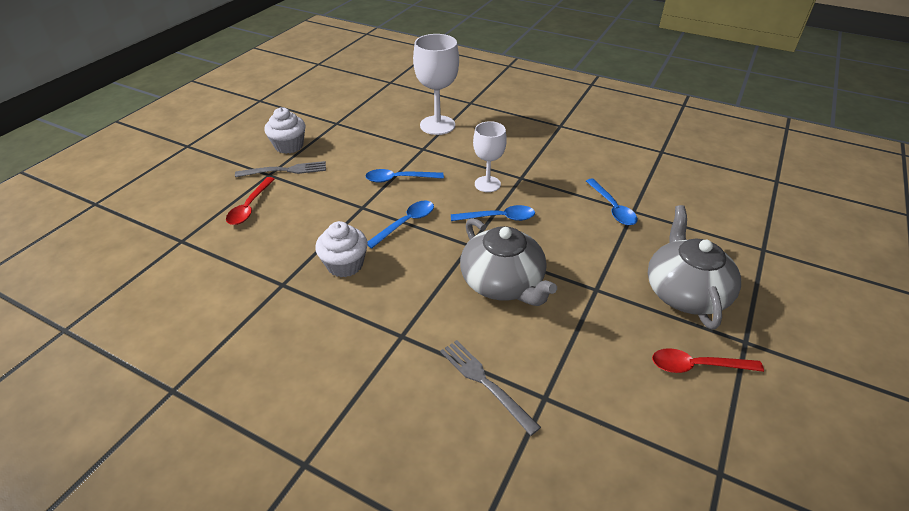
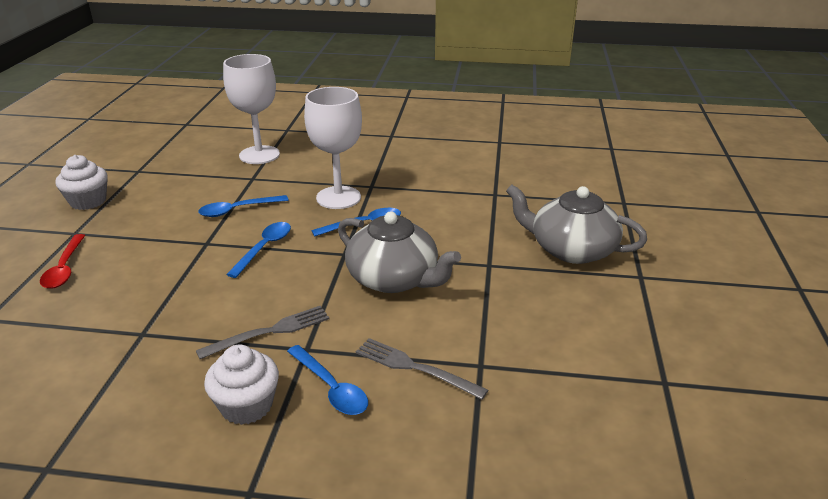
camera: 20 degrees left, 10 degrees down
grey fork [235,161,326,177] -> grey fork moved to [196,306,330,359]
white cupcake [315,221,368,277] -> white cupcake moved to [204,344,279,425]
white goblet [473,121,507,192] -> white goblet [304,87,362,209], size x1.54
blue spoon [586,179,638,225] -> blue spoon moved to [287,345,368,415]
grey teapot [648,205,741,330] -> grey teapot turned 45 degrees counterclockwise [506,184,647,264]
red spoon [652,348,764,373] -> none

